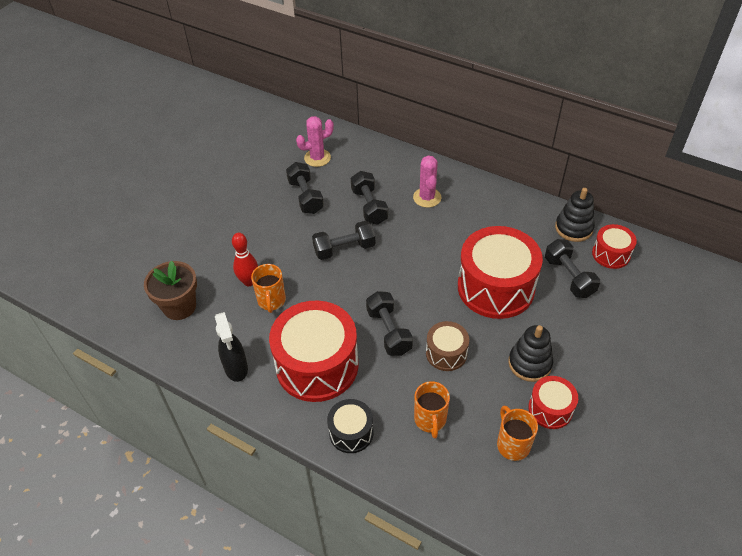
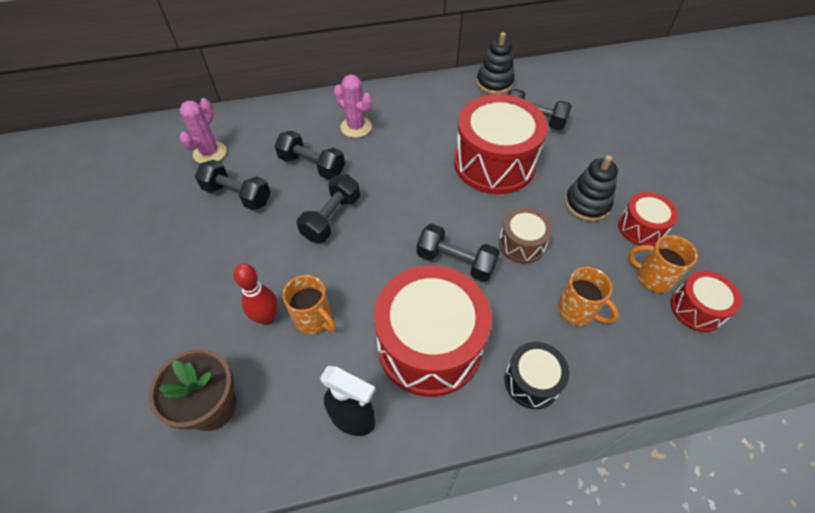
camera: 45 degrees left, 5 degrees up
red drum [592,224,637,269] -> red drum moved to [671,271,742,332]

